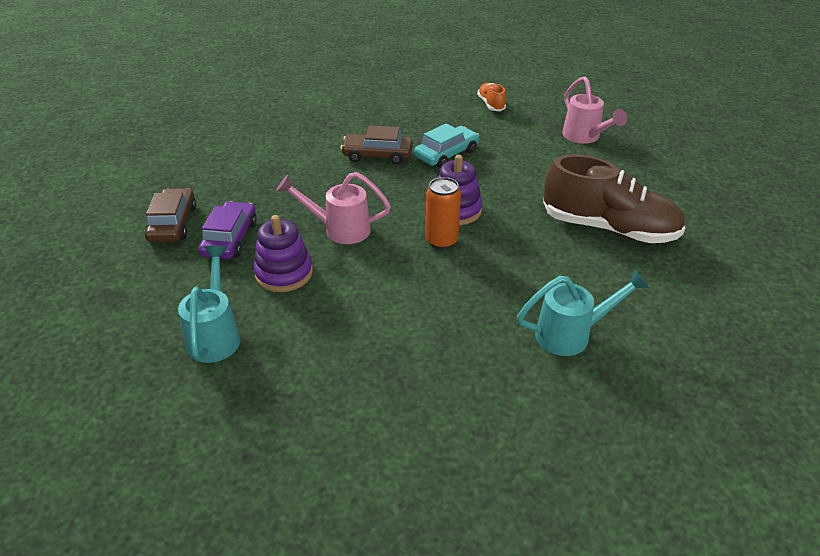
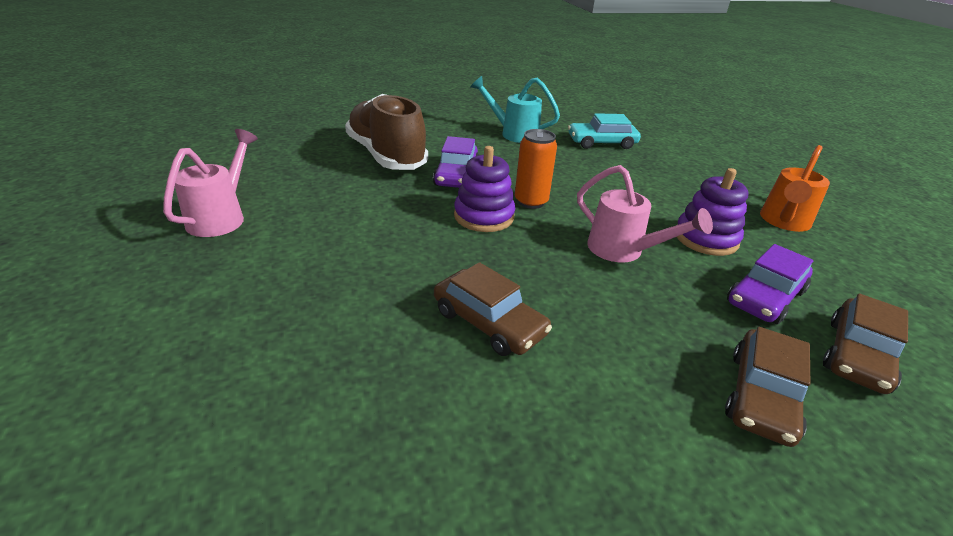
camera: 145 degrees left, 5 degrees down
turquoise watering can [178,245,241,363] -> orange watering can [760,145,830,232]
turquoise car [414,123,479,168] -> turquoise car moved to [568,113,641,149]
orange shoe [477,83,506,111] -> none
none -> purple car [433,136,479,188]
none -> brown car [725,327,810,447]

